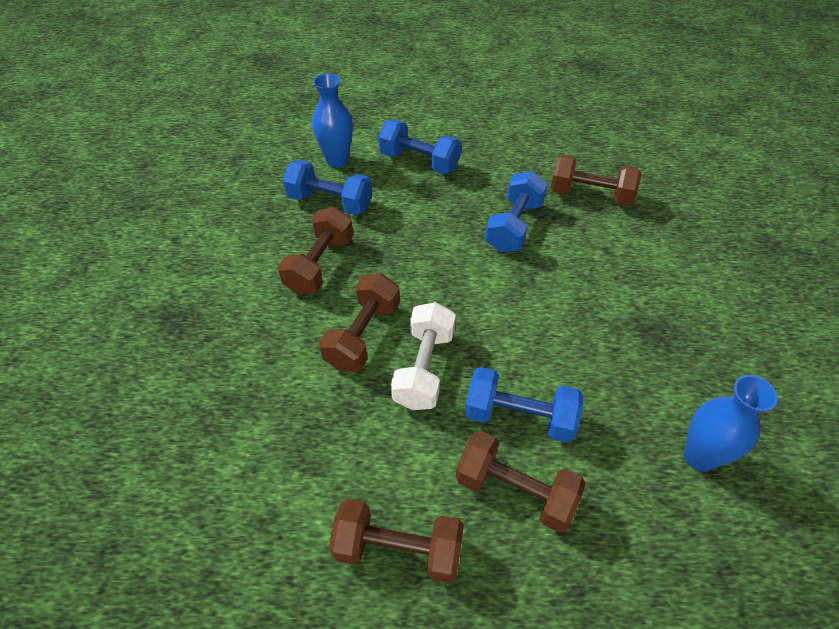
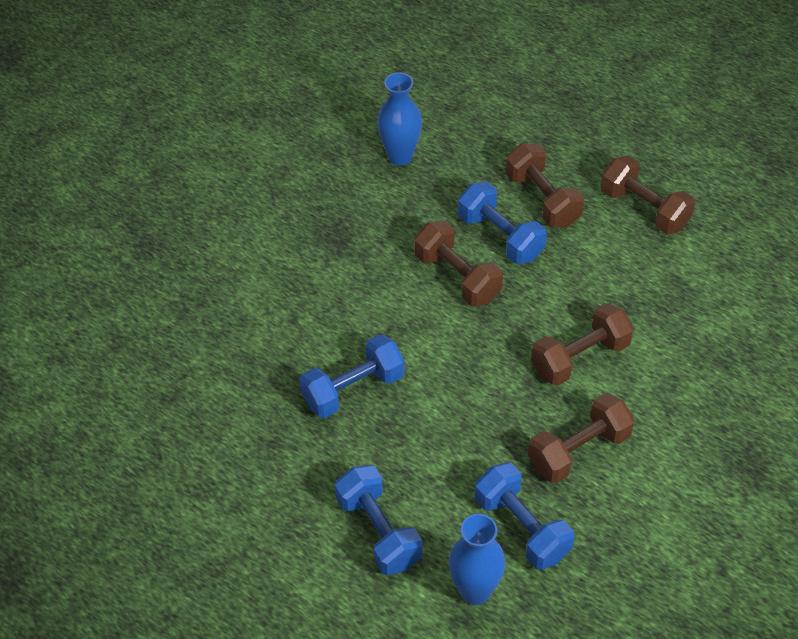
camera: 145 degrees left, 0 degrees up
white dumbbell [391,302,456,410] -> none
brown dumbbell [550,154,642,206] -> brown dumbbell moved to [414,221,503,306]

